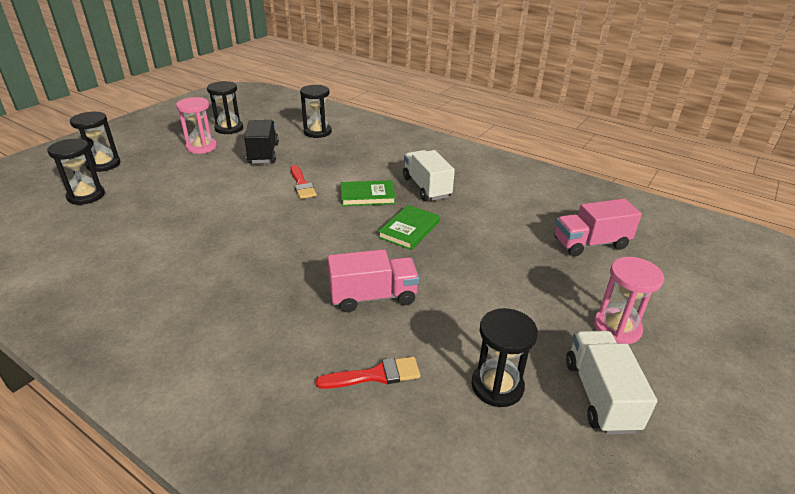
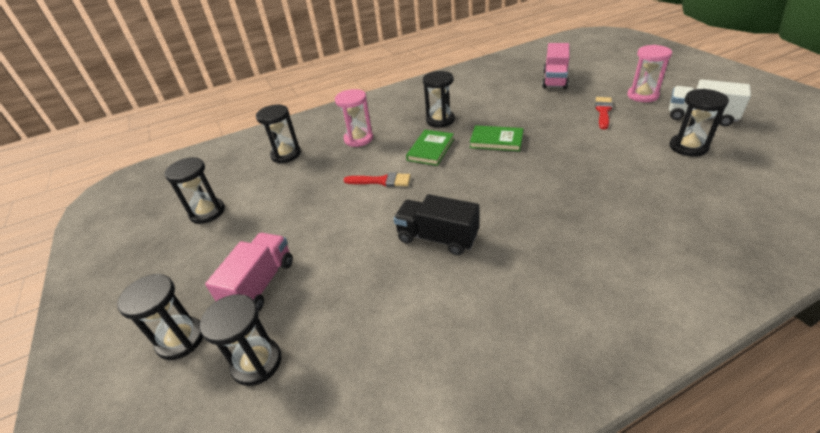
camera: 55 degrees left, 5 degrees up
pink hourglass [176,97,217,154] -> pink hourglass moved to [335,89,373,147]
black truck [244,120,279,163] -> black truck moved to [394,194,479,255]
red brush [316,357,420,389] -> red brush moved to [595,97,613,129]
pink truck [327,249,419,312] -> pink truck moved to [205,233,293,311]
green book [378,205,440,250] -> green book turned 45 degrees counterclockwise [470,125,523,151]
white truck [403,150,455,201] -> black hourglass [423,71,455,127]

